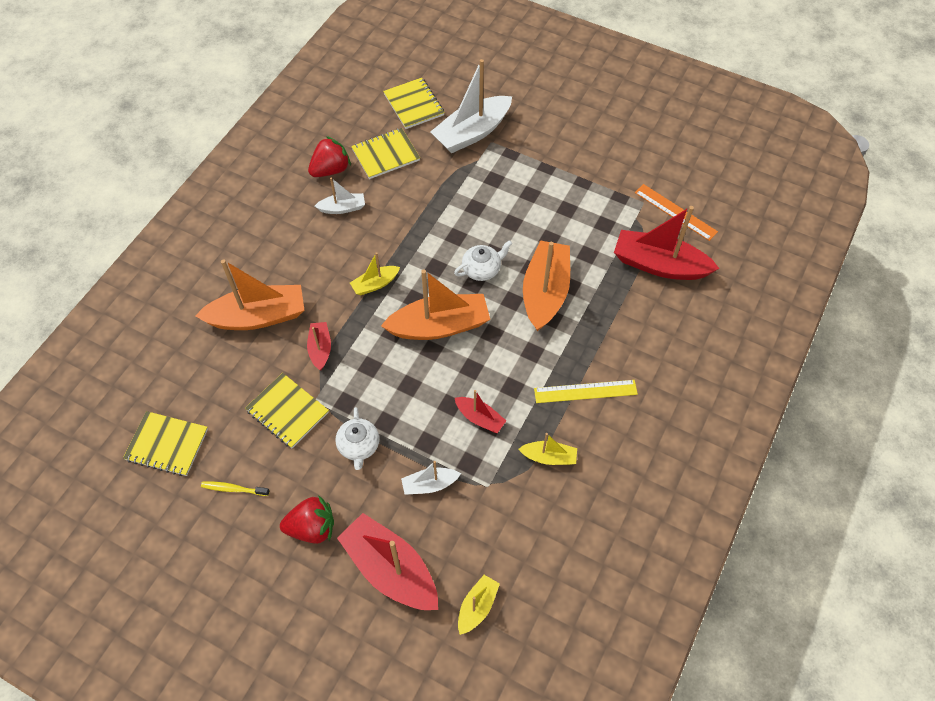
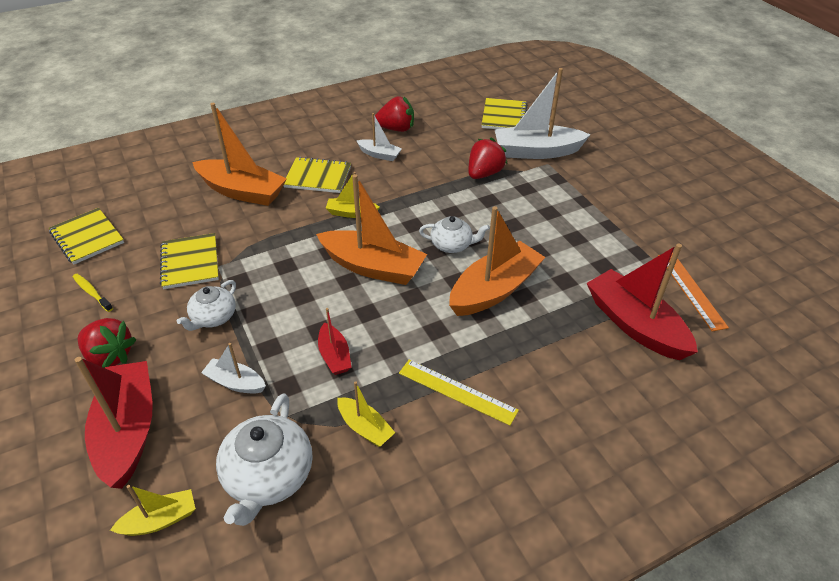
camera: 35 degrees right, 15 degrees down
red boat [307,322,331,370] -> none
yellow notebook [351,128,420,179] -> yellow notebook moved to [283,157,351,193]
none -> white teapot [216,393,312,526]
none -> red strawberry [468,138,507,179]

